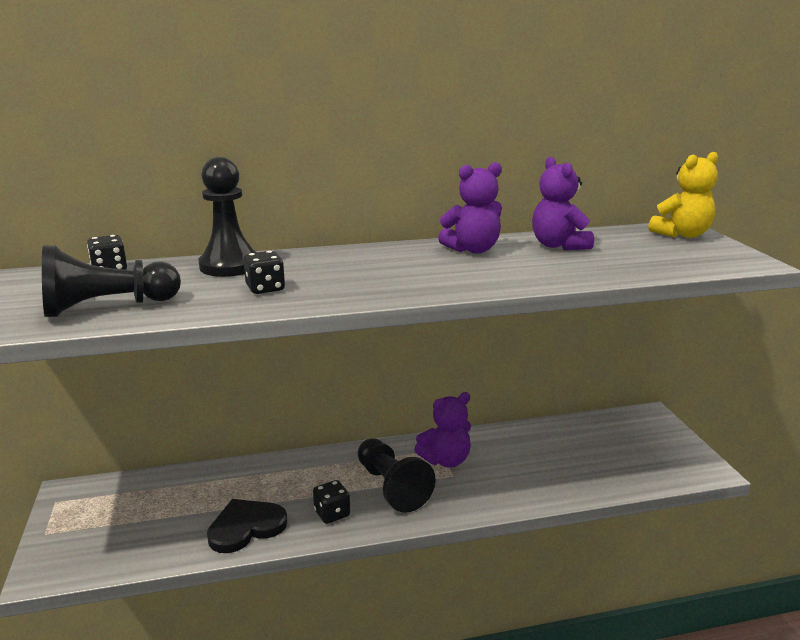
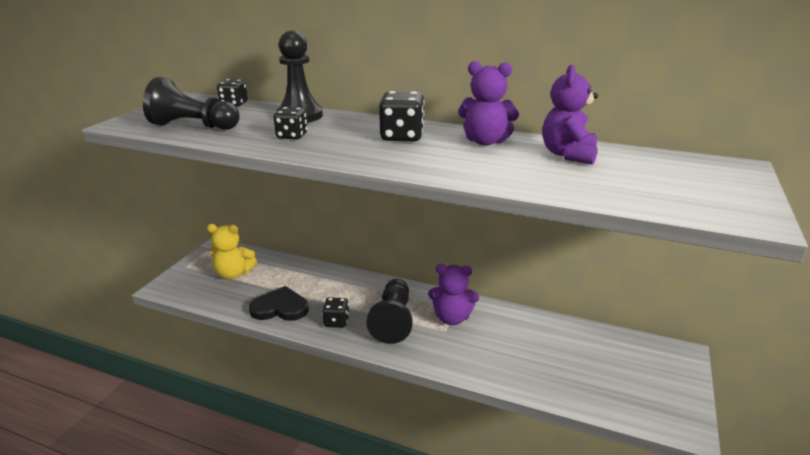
camera: 35 degrees right, 5 degrees up
yellow teddy bear [649,152,718,238] -> yellow teddy bear moved to [207,224,257,279]
none -> black dice [379,91,425,141]

